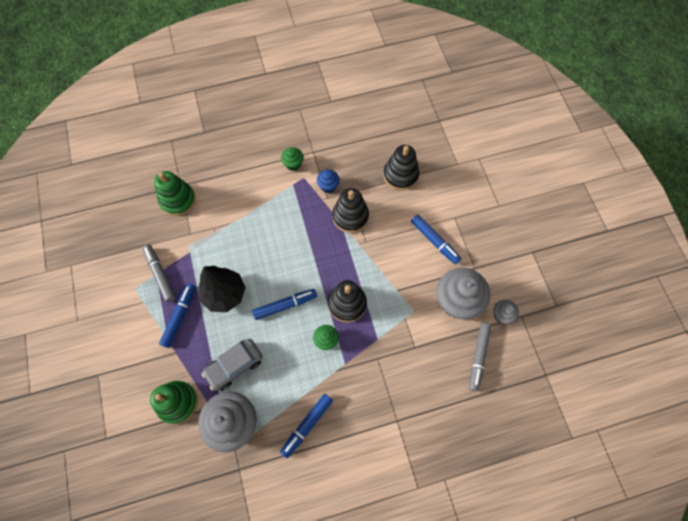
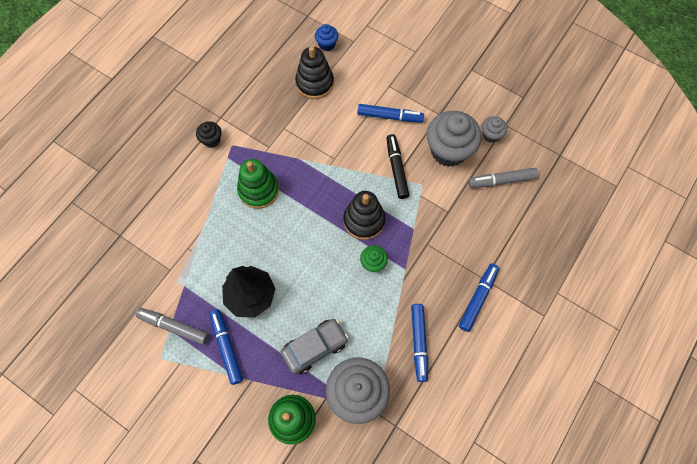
camera: 40 degrees left, 0 degrees up
green stacking toy [154,171,196,216] -> green stacking toy moved to [237,159,279,209]
grey car [202,339,263,391] -> grey car turned 135 degrees counterclockwise [281,319,349,374]
blue marker [252,289,317,320] -> blue marker moved to [459,263,499,332]
green cupcake [281,147,303,171] -> black cupcake [196,121,221,148]
blue cupcake [317,170,340,193] -> blue cupcake moved to [315,24,339,51]
black stacking toy [332,188,369,233] -> none
grey marker [469,323,492,391] -> grey marker turned 105 degrees clockwise [468,168,538,188]
none -> black marker [386,134,409,199]

